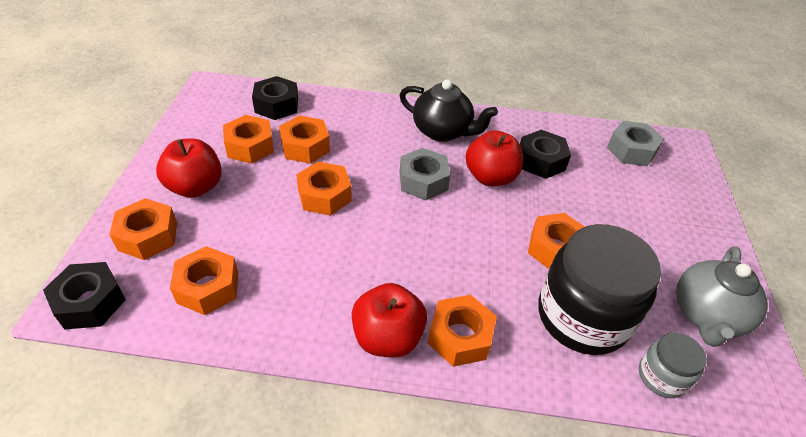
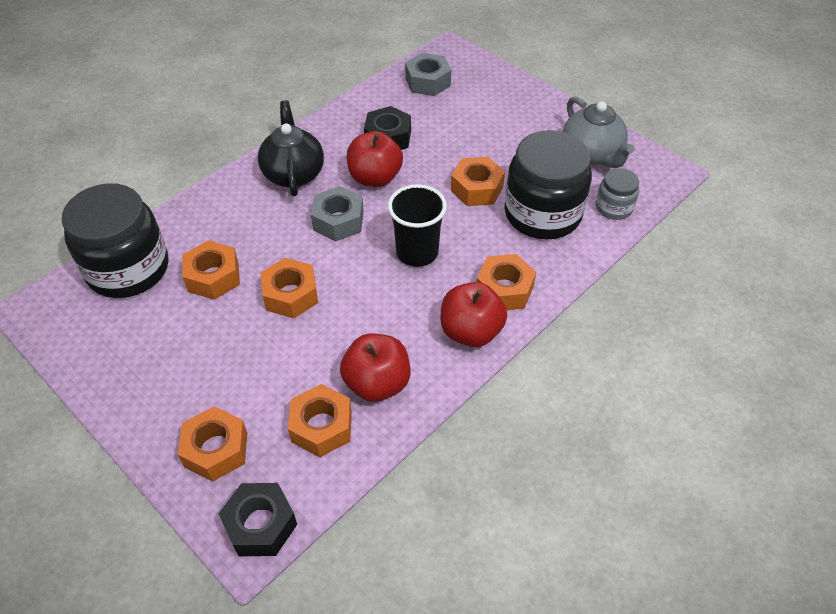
camera: 50 degrees left, 5 degrees up
red apple [156,138,222,198] -> red apple moved to [340,334,410,402]
orange nut [223,115,274,164] -> none
black nut [252,76,298,120] -> black jar [62,183,168,298]
black teapot [399,79,498,142] -> black teapot turned 75 degrees counterclockwise [258,100,324,196]
none -> black cup [388,184,447,267]

